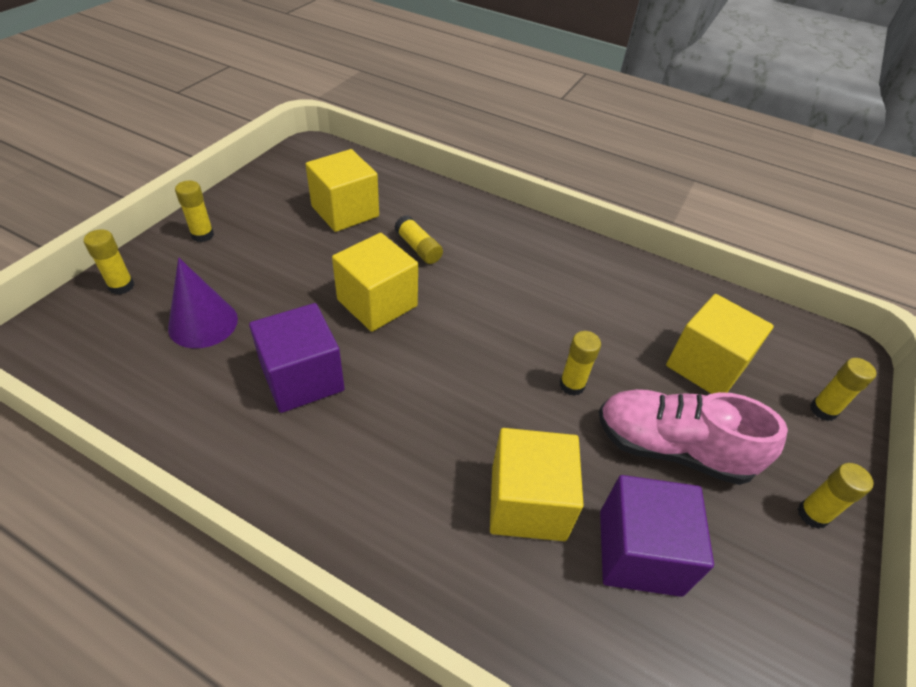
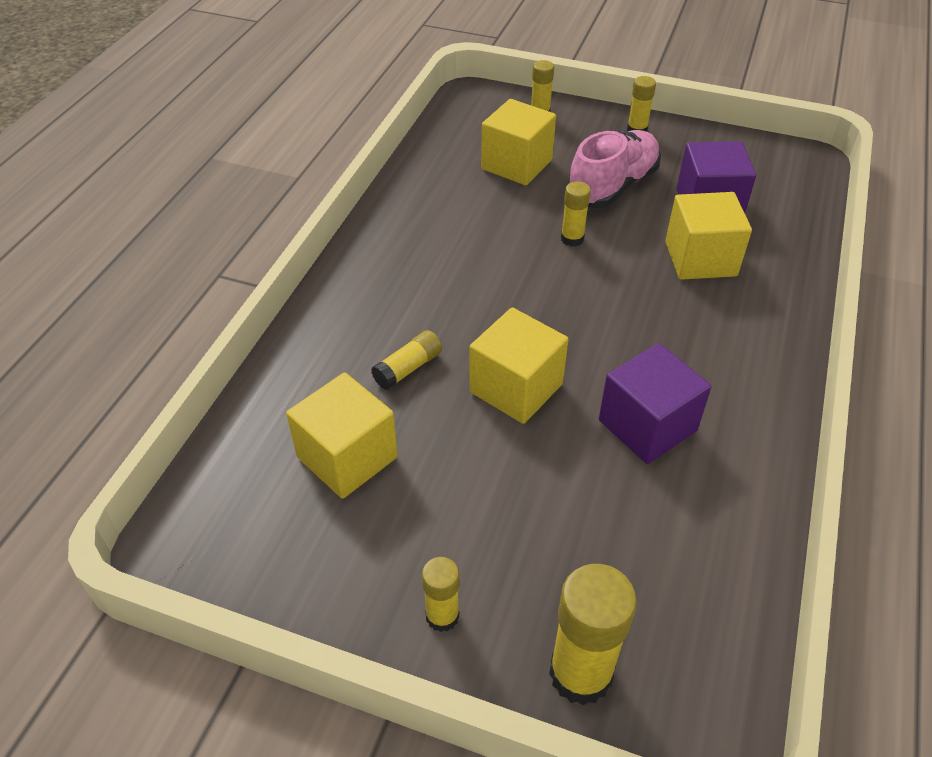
camera: 95 degrees left, 0 degrees up
yellow glue stick [84,229,134,295] -> yellow glue stick [549,564,637,705], size x1.78
purple cone [168,258,238,348] -> none
pink shoe [599,389,788,485] -> pink shoe turned 150 degrees counterclockwise [568,130,661,208]

